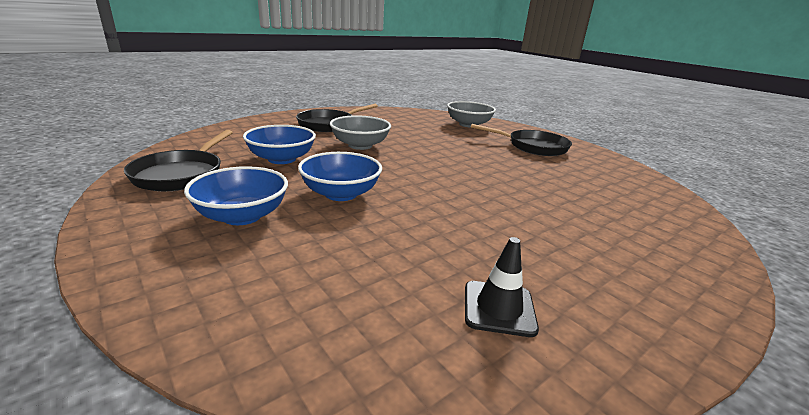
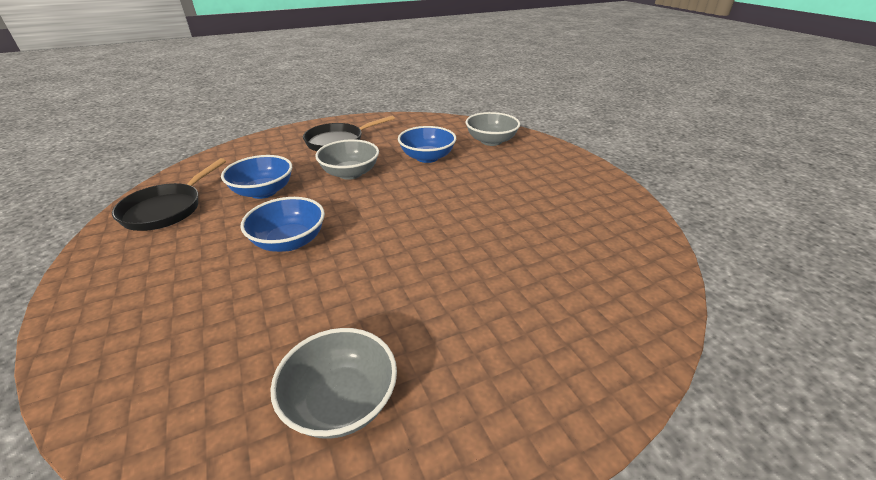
camera: 15 degrees right, 10 degrees up
blue bowl [184,166,288,225] -> blue bowl moved to [398,126,456,163]
black traffic cone [465,237,539,337] -> grey bowl [270,328,397,439]
black pan [471,124,572,156] -> none

